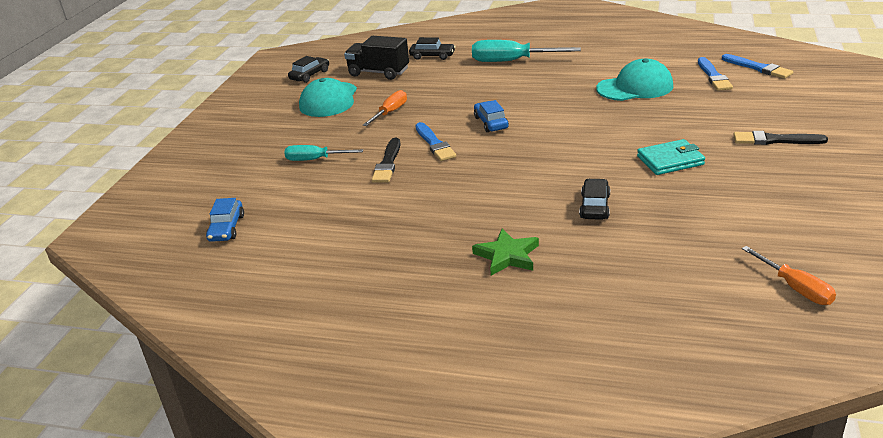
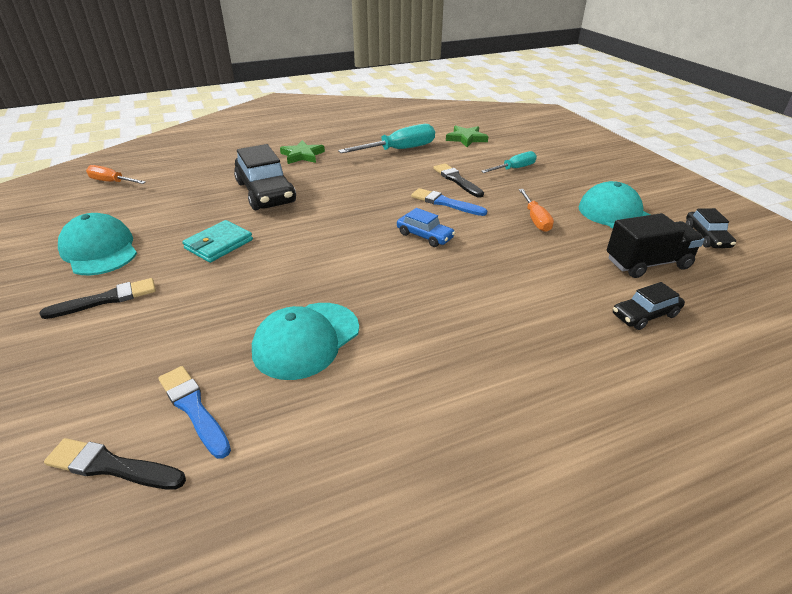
camera: 140 degrees right, 5 degrees up
blue car [206,198,244,242] -> none
turquoise screwdriver [472,40,581,62] -> turquoise screwdriver moved to [338,124,435,153]
black car [579,179,610,220] -> black car [234,144,296,210], size x1.90
blue brush [722,54,793,79] -> black brush [44,438,186,490]
none -> turquoise cap [58,213,137,275]
none -> green star [446,125,488,147]

